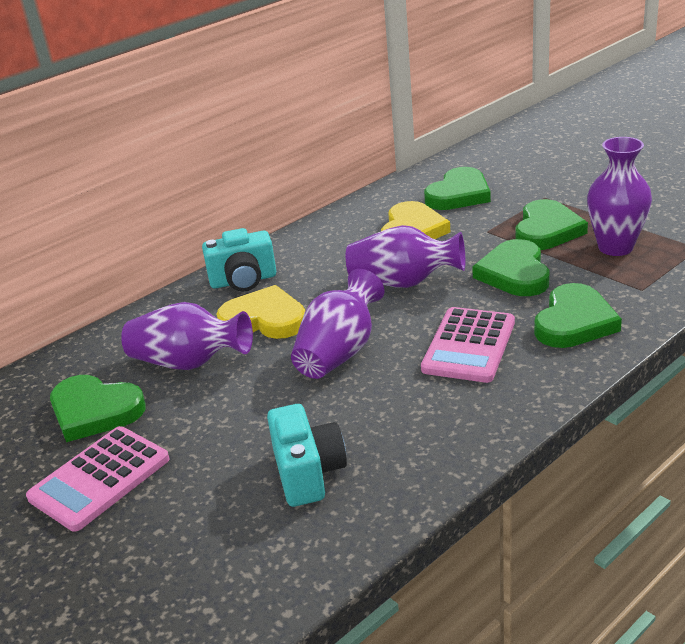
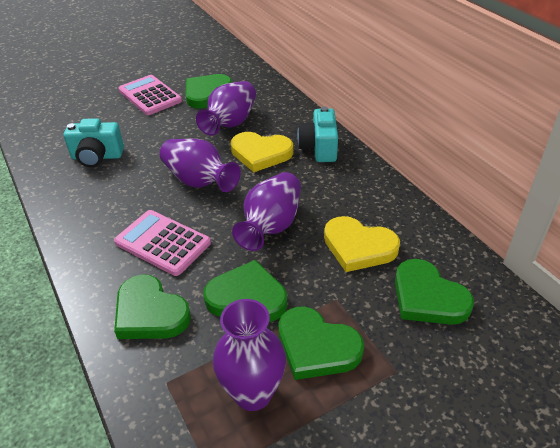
camera: 100 degrees right, 10 degrees up
yellow heart [217,285,305,339] -> yellow heart turned 75 degrees clockwise [231,132,293,172]

